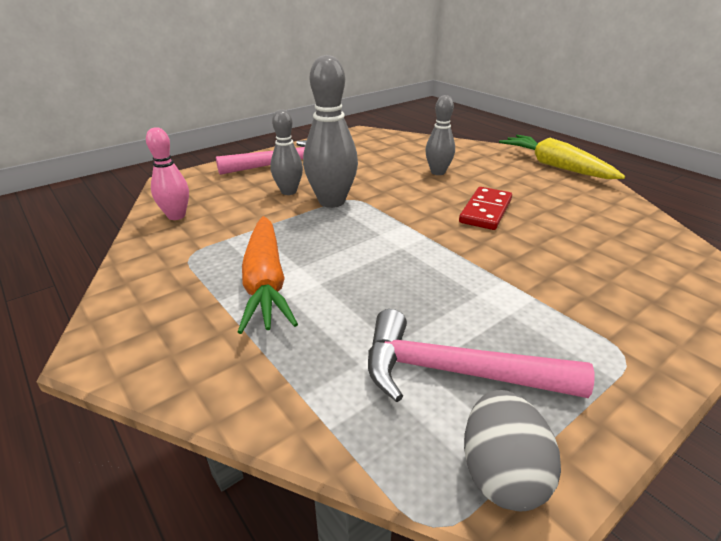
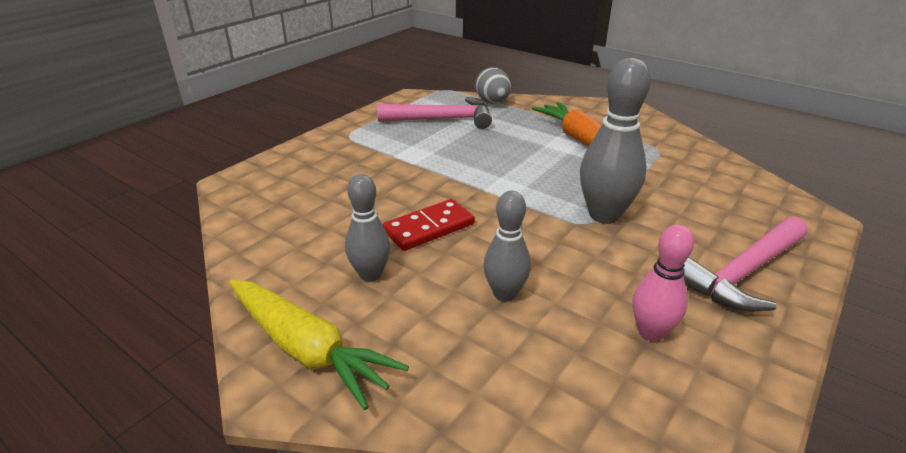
camera: 165 degrees right, 0 degrees up
pink bowling pin [146,127,189,220] -> pink bowling pin moved to [633,225,694,342]
grey bowling pin [271,109,303,195] -> grey bowling pin moved to [345,174,391,282]
red domino [459,187,512,230] -> red domino turned 45 degrees clockwise [383,199,475,251]
grey egg [464,390,561,511] -> grey egg moved to [476,68,511,104]

